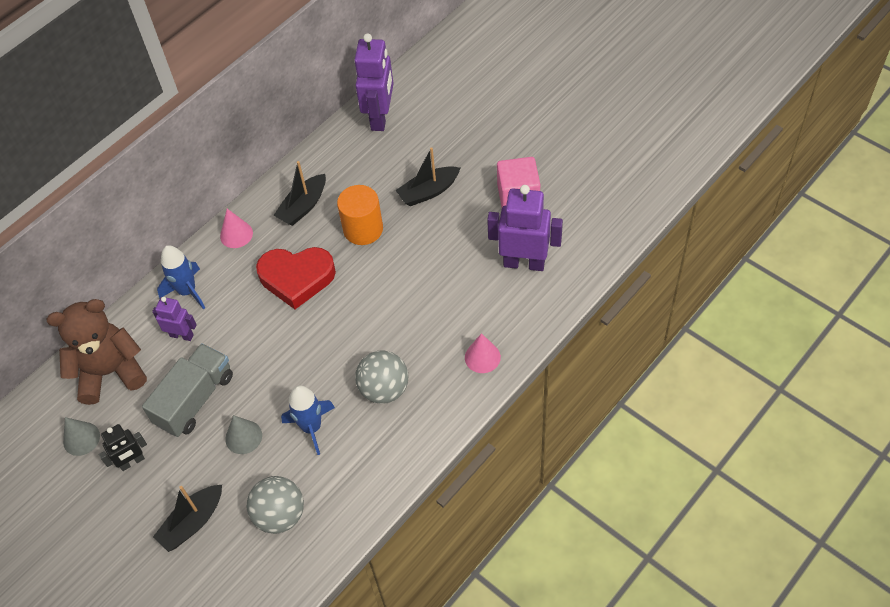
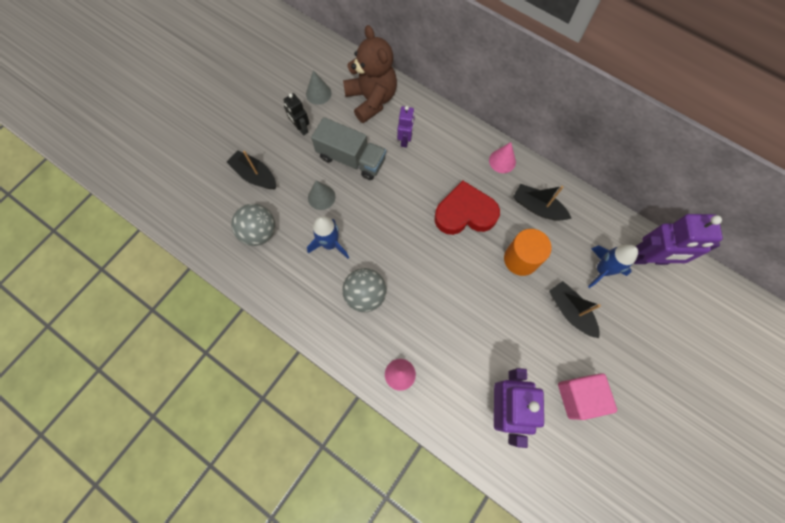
camera: 80 degrees right, 15 degrees up
blue rocket [157,245,205,309] -> blue rocket moved to [588,245,638,288]
red heart [256,247,336,309] -> red heart turned 90 degrees clockwise [434,180,500,235]

